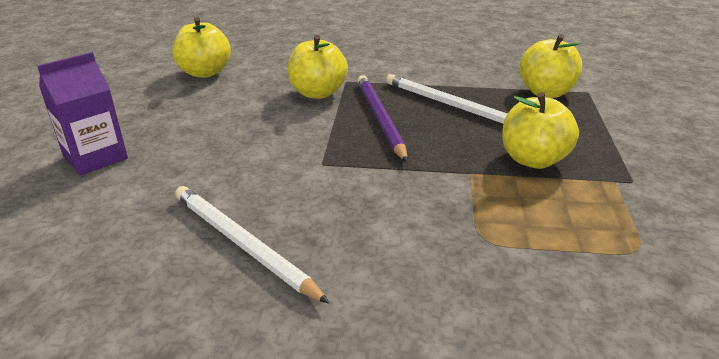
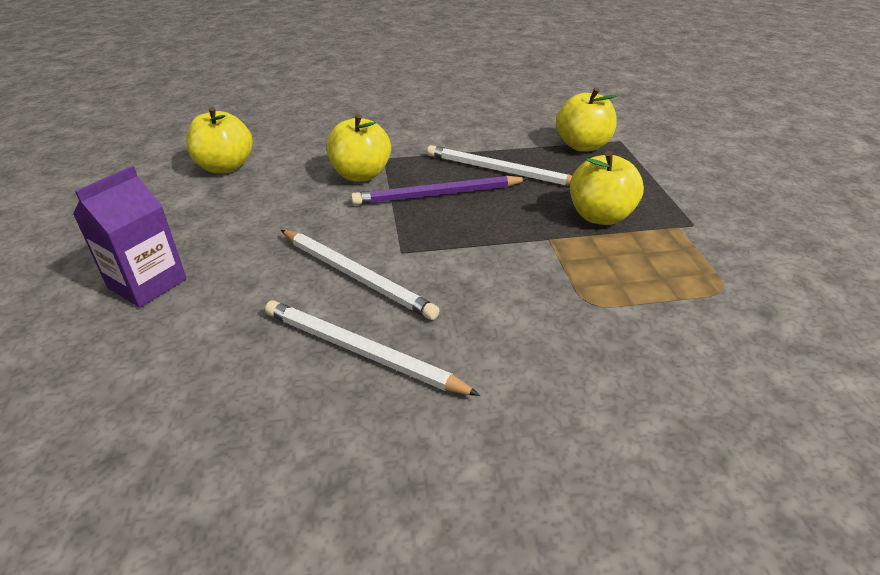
camera: 15 degrees left, 5 degrees up
purple pencil [357,75,408,162] -> purple pencil turned 75 degrees counterclockwise [351,176,527,205]
none -> white pencil [281,230,440,320]

